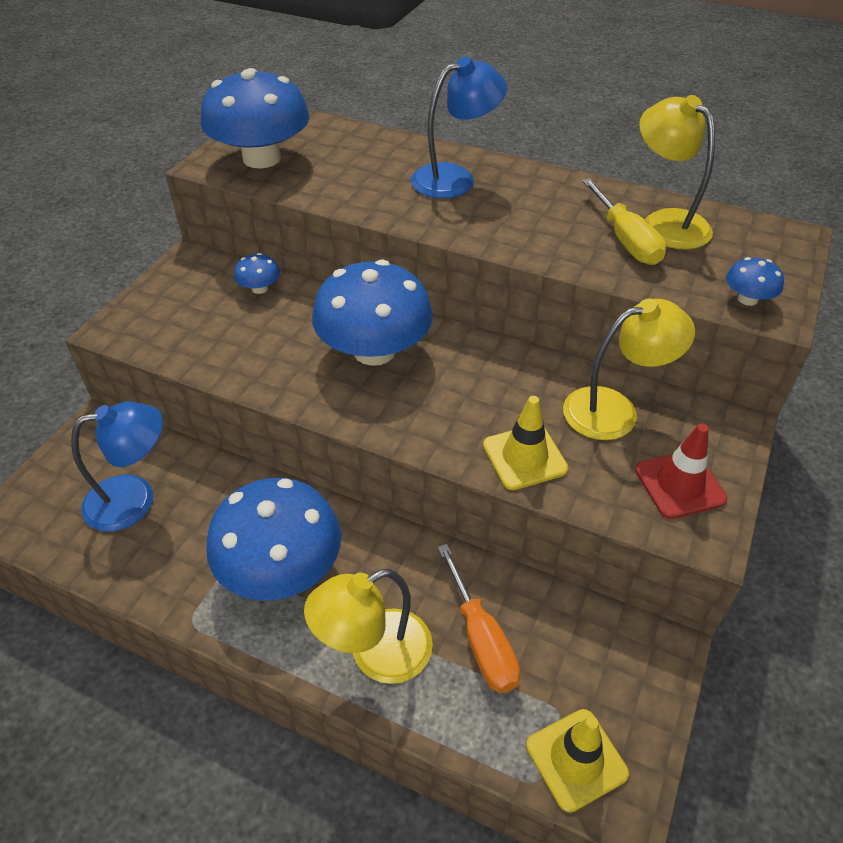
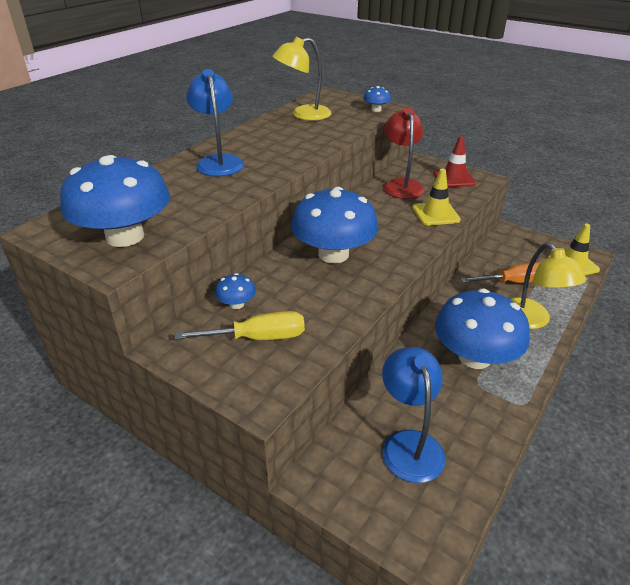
camera: 80 degrees left, 10 degrees down
yellow lamp [563,299,695,440] -> red lamp [384,108,425,199]
yellow screwdriver [582,178,666,265] -> yellow screwdriver moved to [175,311,305,340]

